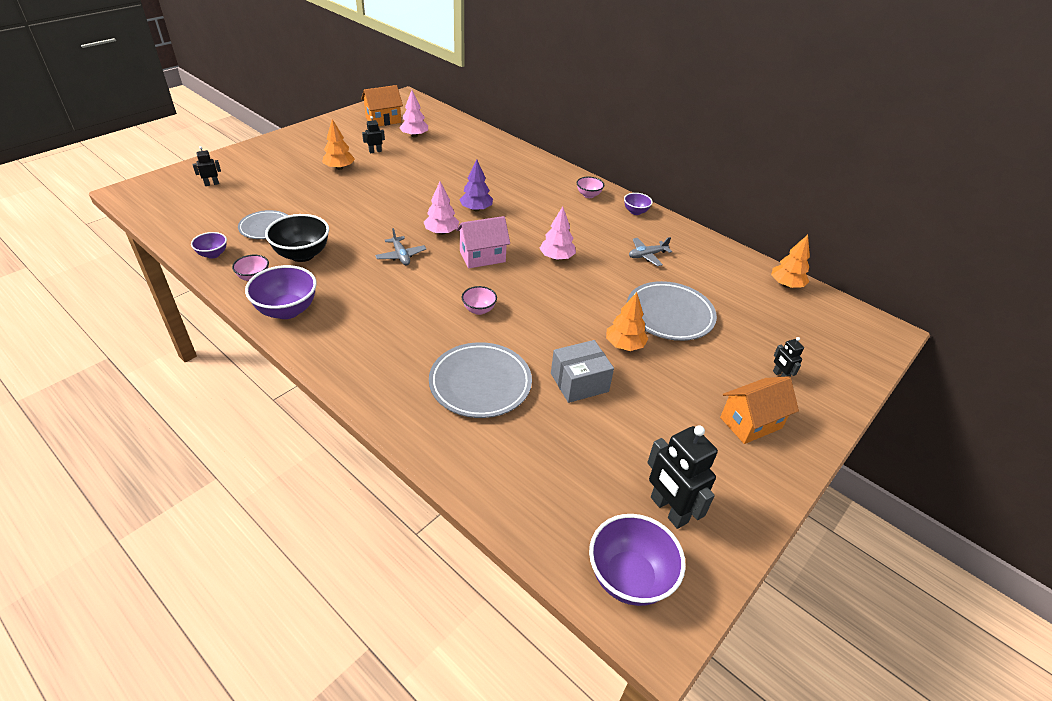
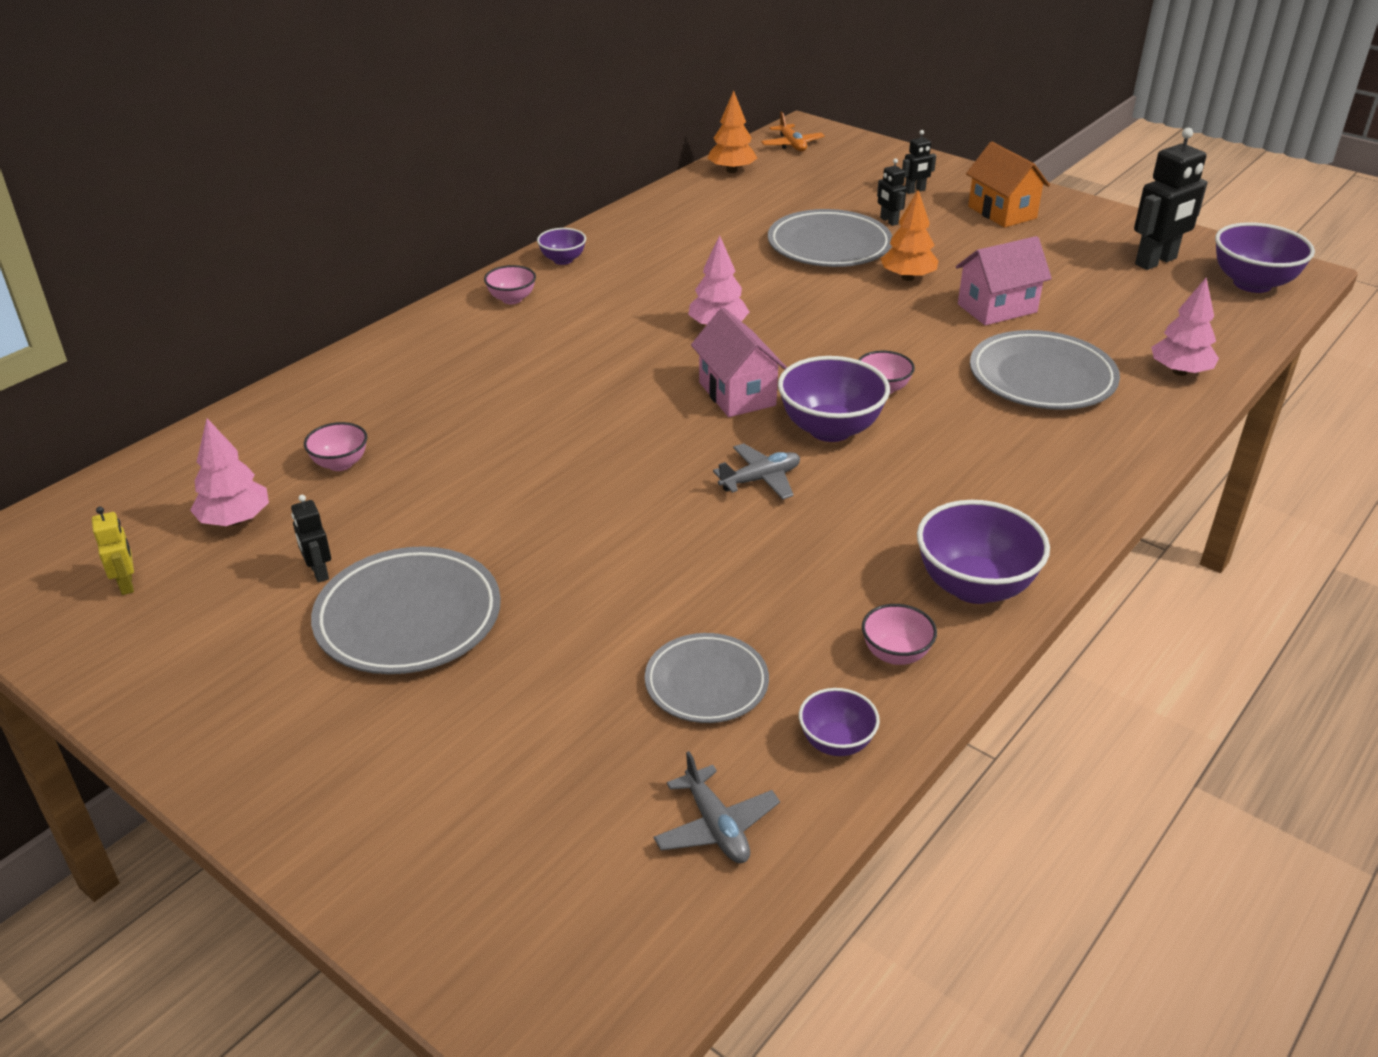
camera: 90 degrees left, 5 degrees down
black robot [193,146,221,186] -> black robot moved to [877,158,907,226]
black bowl [265,214,329,262] -> none
orange tree [322,119,355,170] -> grey plate [311,546,501,674]
orange house [361,85,403,126] -> yellow robot [92,507,134,595]
pink tree [424,182,459,235] -> pink tree moved to [1151,278,1219,376]
purple tree [459,160,493,211] -> none
grey box [551,340,614,403] -> pink house [956,236,1052,326]
grey plane [629,237,672,266] -> grey plane moved to [654,751,780,863]
none -> pink bowl [304,422,367,471]
none -> orange plane [761,112,825,152]
none -> purple bowl [778,356,890,442]

